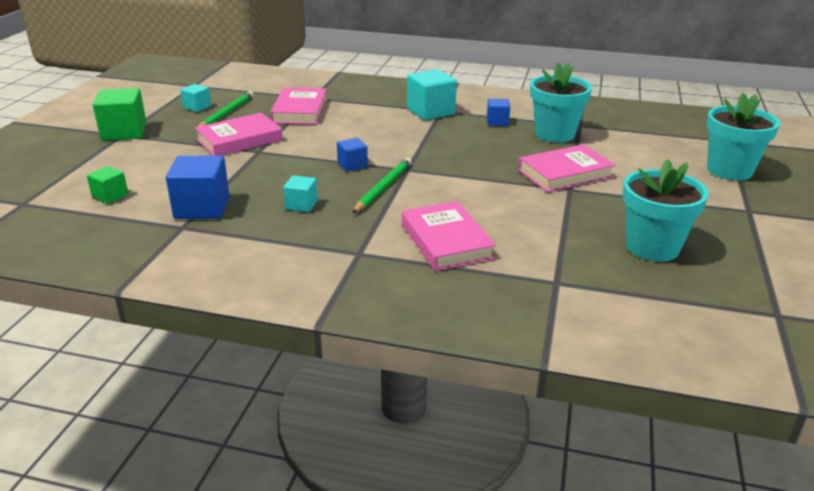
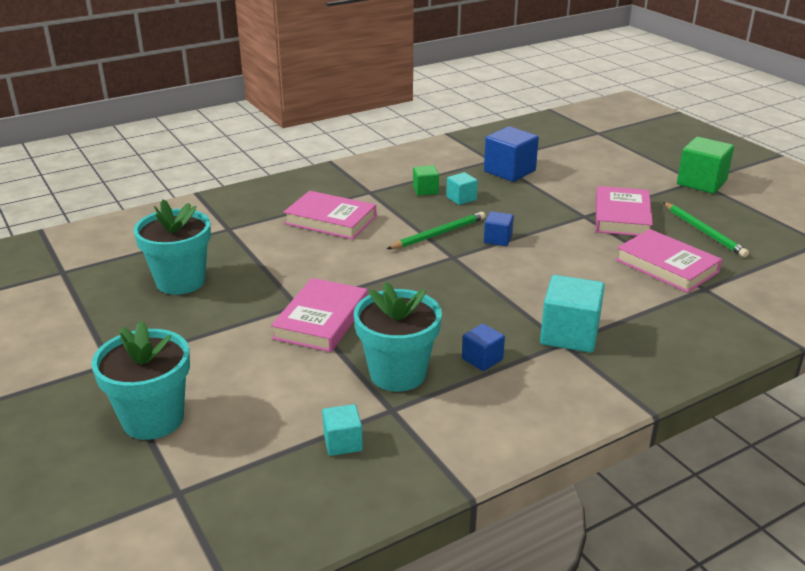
camera: 135 degrees right, 0 degrees up
green cube [87,166,128,204] -> green cube moved to [413,165,439,196]
turquoise cube [180,84,211,112] -> turquoise cube moved to [322,404,363,456]
green pencil [352,158,412,213] -> green pencil turned 105 degrees counterclockwise [387,212,485,249]

